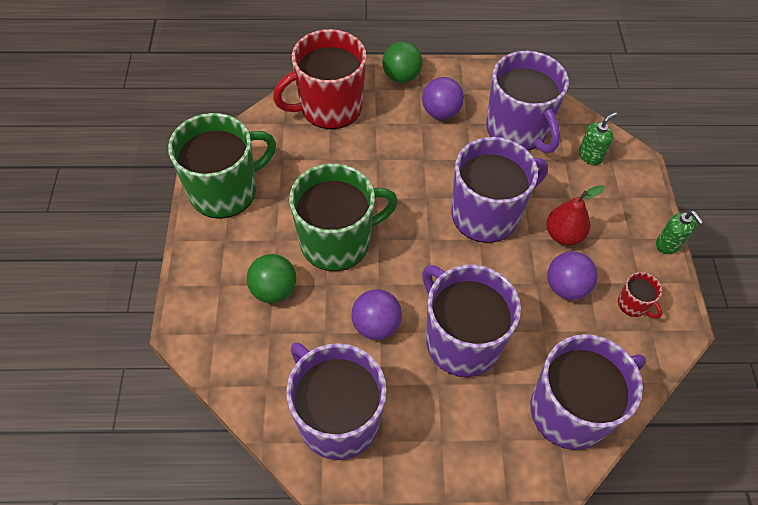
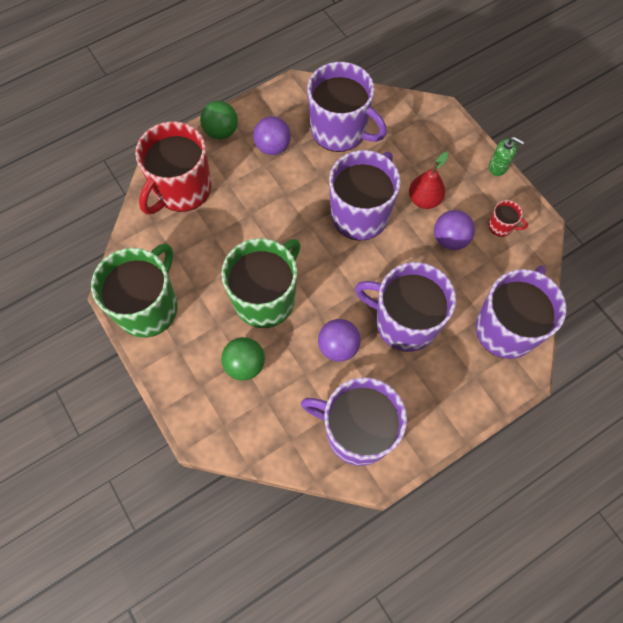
camera: 30 degrees left, 10 degrees up
green soap dispenser [579,112,617,165] -> none

